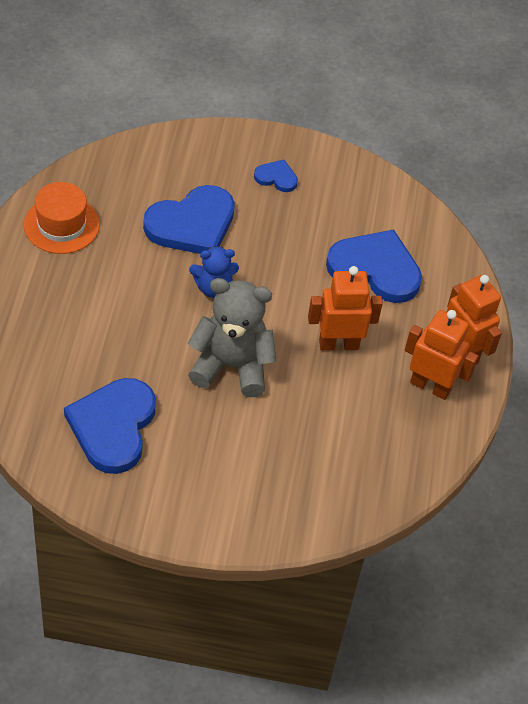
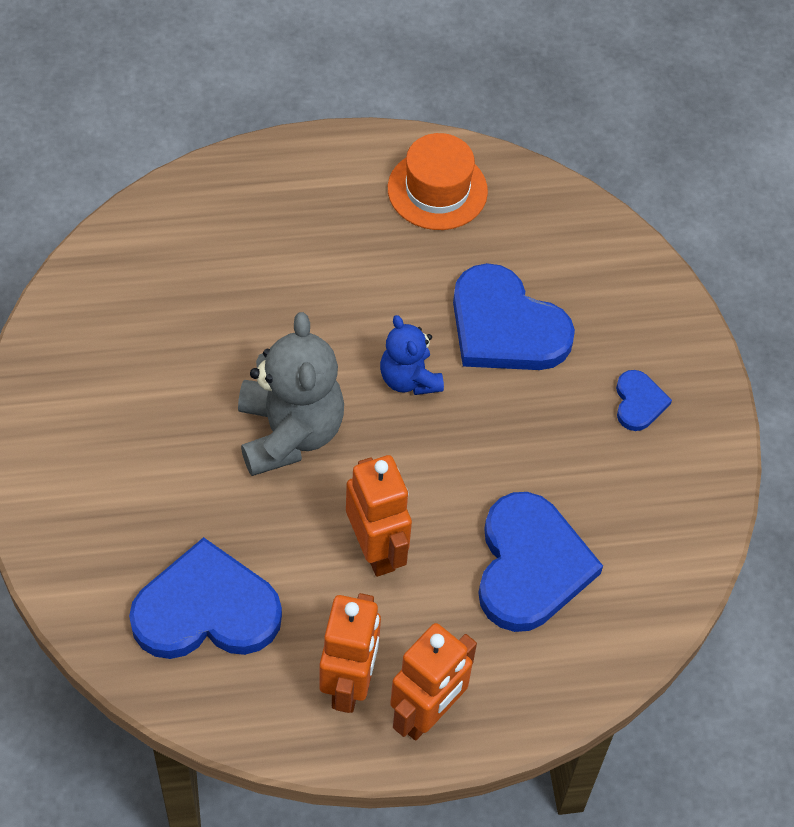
camera: 75 degrees right, 5 degrees up
blue heart [64,378,156,474] -> blue heart moved to [129,537,282,659]

